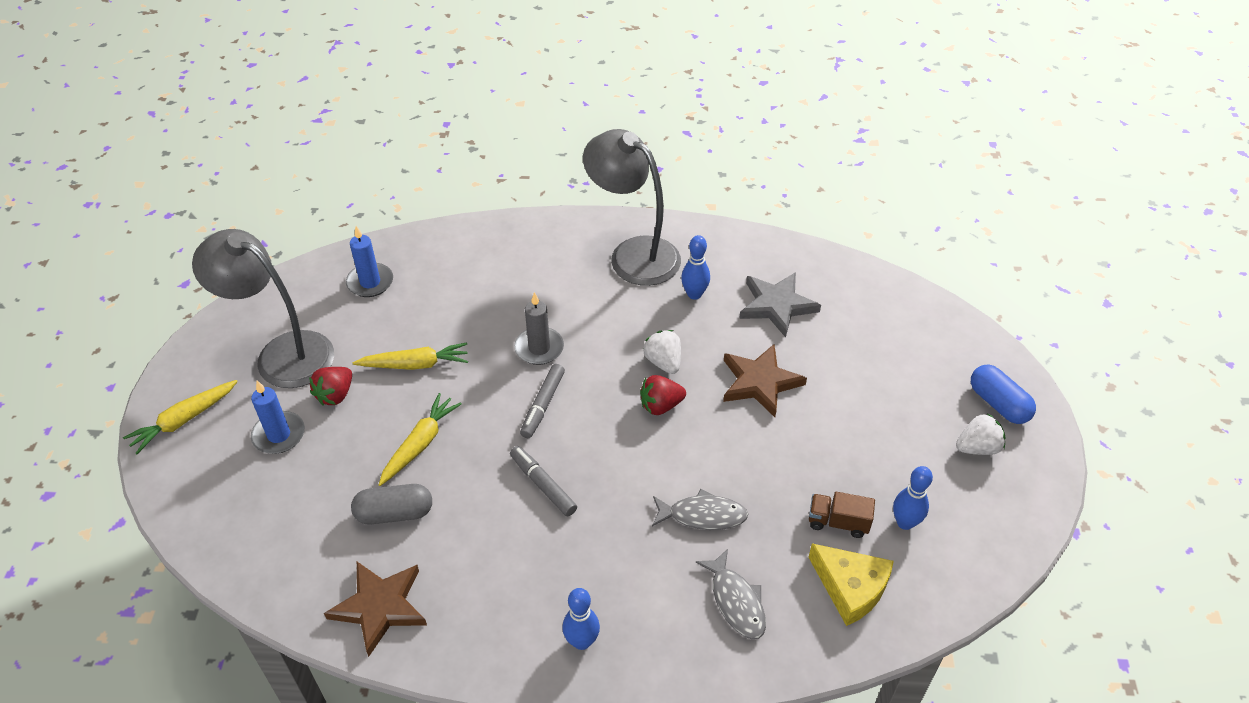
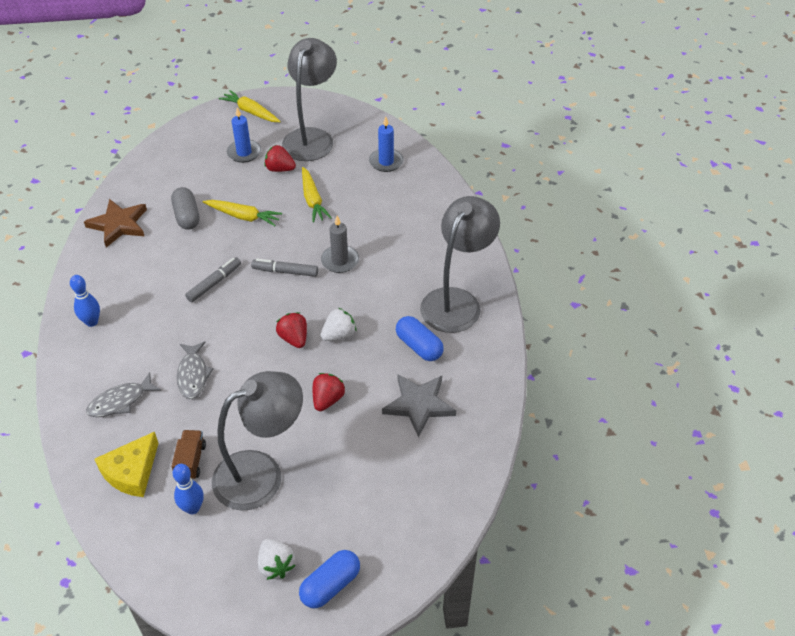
camera: 80 degrees right, 0 degrees up
blue bowling pin [681,235,710,300] -> blue capsule [396,316,444,361]
brown star [723,344,807,417] -> red strawberry [313,373,345,411]
none -> grey lamp [212,371,303,511]

